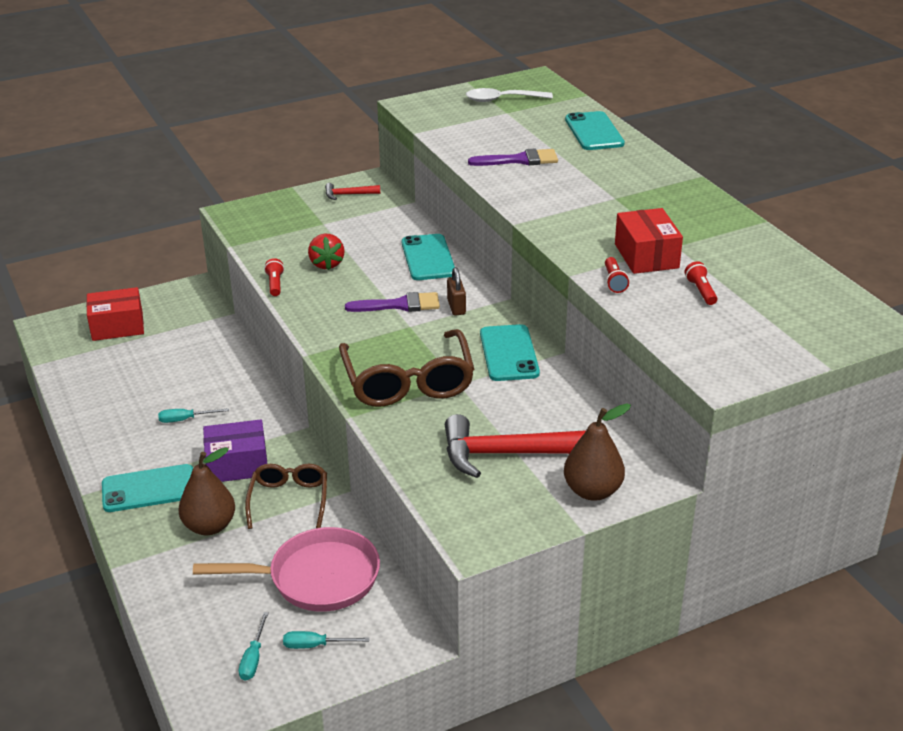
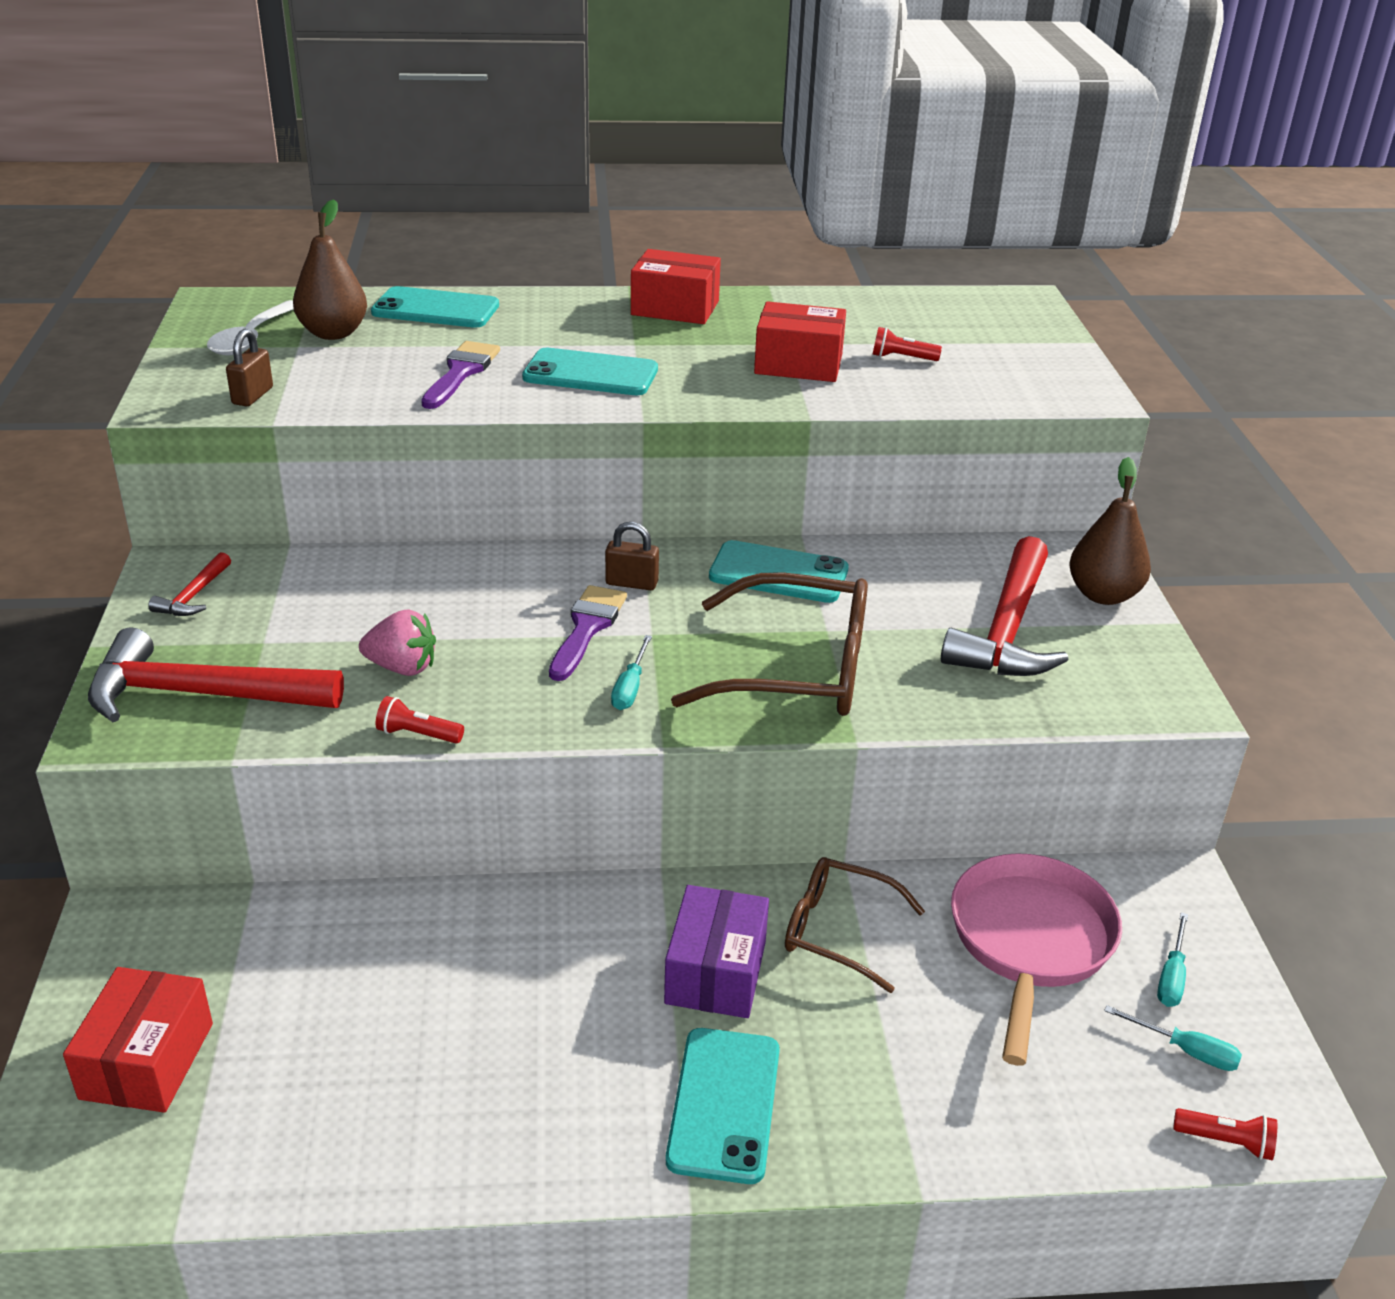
camera: 70 degrees left, 0 degrees up
turquoise screwdriver [158,408,229,423] -> turquoise screwdriver moved to [611,635,652,710]
brown pear [178,447,235,535] -> brown pear moved to [293,199,367,340]
red strawberry [308,234,345,270] -> pink strawberry [359,609,436,676]
turquoise phone [402,234,455,280] -> turquoise phone moved to [522,348,658,395]
red flashlight [605,257,629,293] -> red flashlight moved to [1173,1108,1277,1160]
none -> red hammer [88,628,344,722]
none -> brown padlock [226,329,273,406]
none -> red box [631,249,721,324]

